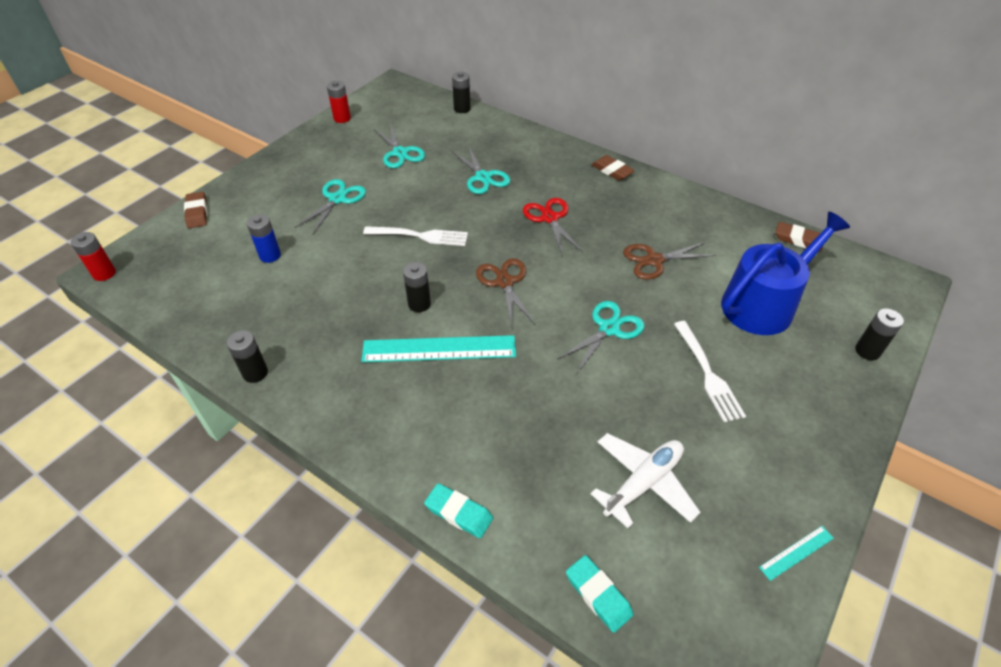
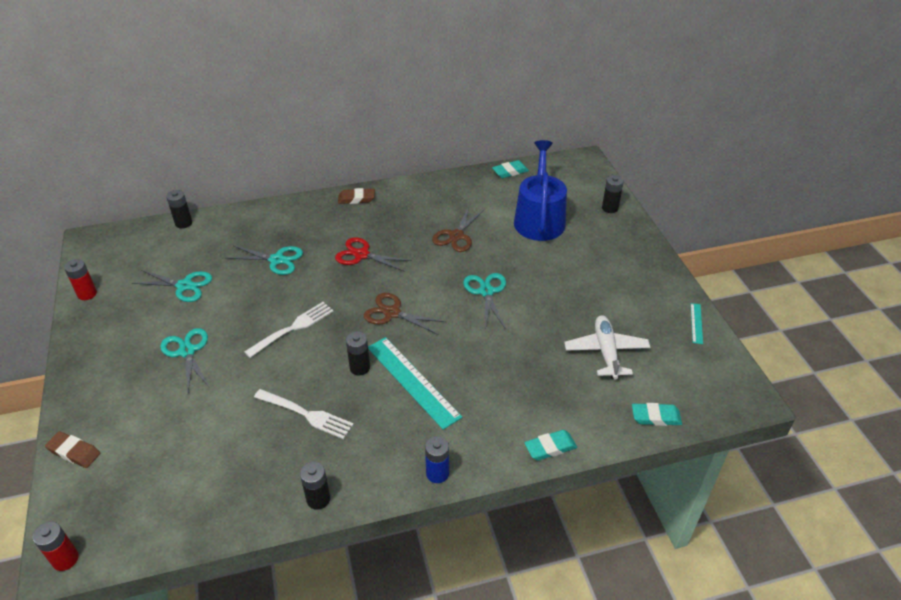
camera: 50 degrees left, 5 degrees down
blue battery [247,214,281,263] -> blue battery moved to [425,436,449,483]
turquoise ruler [361,335,516,362] -> turquoise ruler turned 75 degrees counterclockwise [368,337,462,430]
white fork [674,321,746,422] -> white fork moved to [254,389,354,439]
brown eraser [775,222,823,252] -> turquoise eraser [492,160,529,178]

